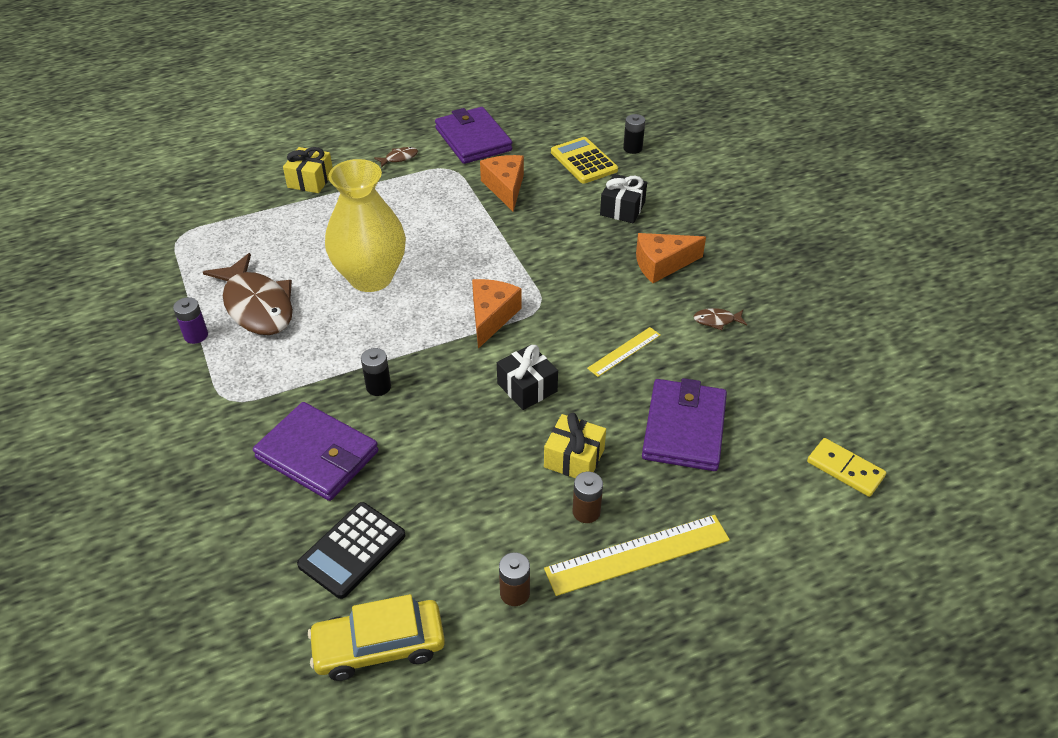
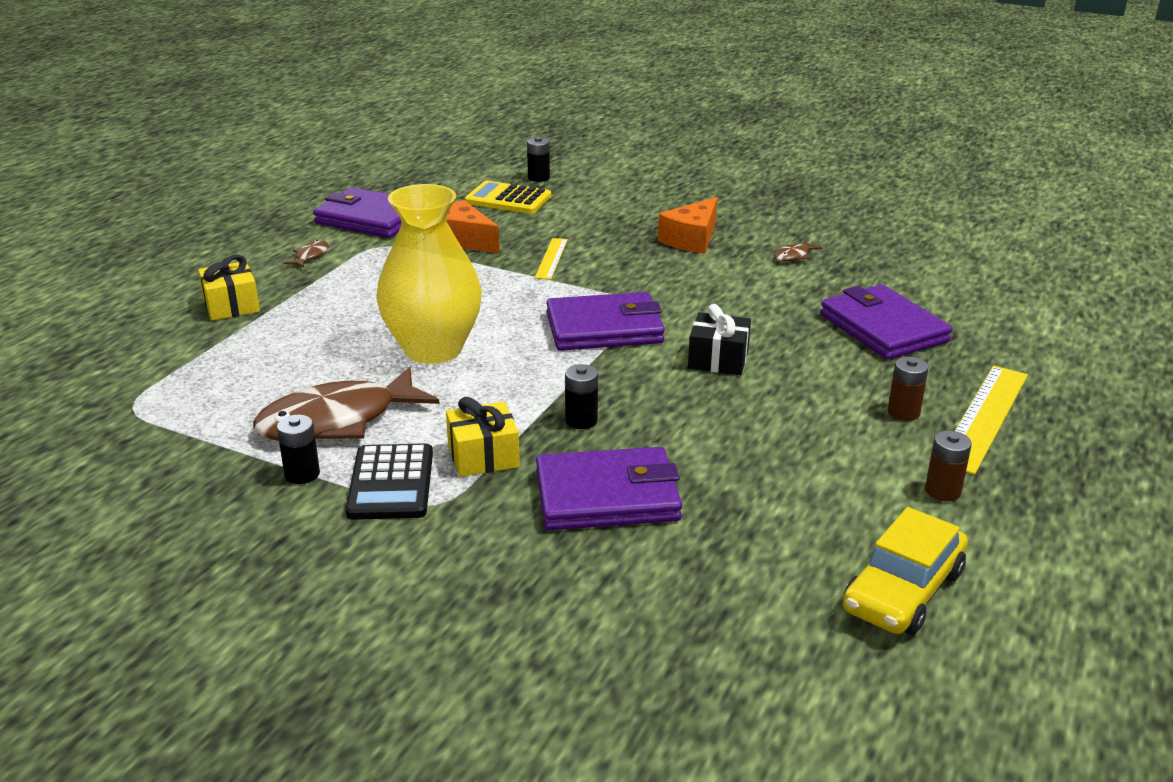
camera: 40 degrees left, 15 degrees down
purple battery [173,297,208,344] -> black battery [277,415,320,484]
brown fish [203,253,293,335] -> brown fish turned 135 degrees clockwise [253,367,440,441]
black calculator [297,502,405,599] -> black calculator moved to [346,443,433,520]
orange cheese [472,279,522,349] -> purple wallet [546,292,665,351]
yellow gift [544,413,606,478] -> yellow gift moved to [446,397,520,477]
yellow ruler [587,327,661,377] -> yellow ruler moved to [535,238,568,280]
black gift [600,174,647,224] -> none
yellow domino [807,438,886,497] -> none

